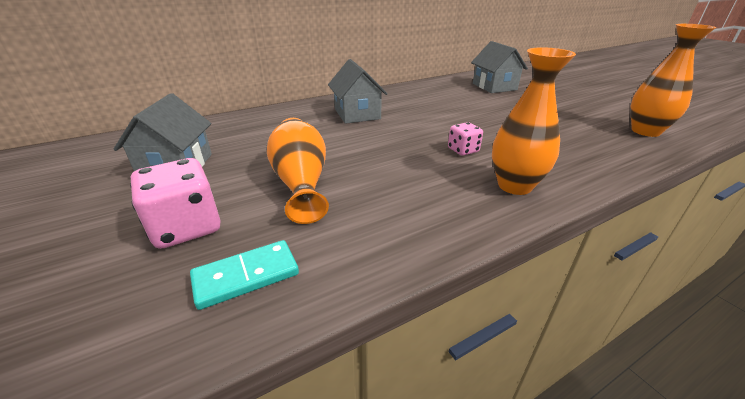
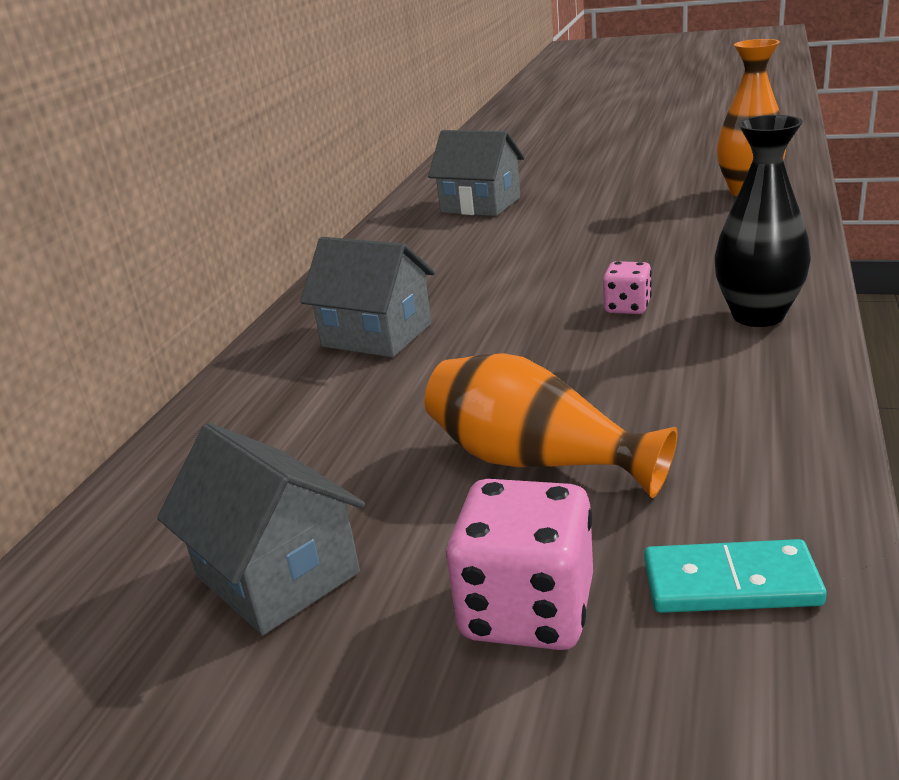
camera: 40 degrees left, 5 degrees down
turquoise domino [190,240,299,310] -> turquoise domino turned 75 degrees clockwise [644,539,827,613]
orange vase [492,47,576,195] -> black vase [715,115,811,327]

